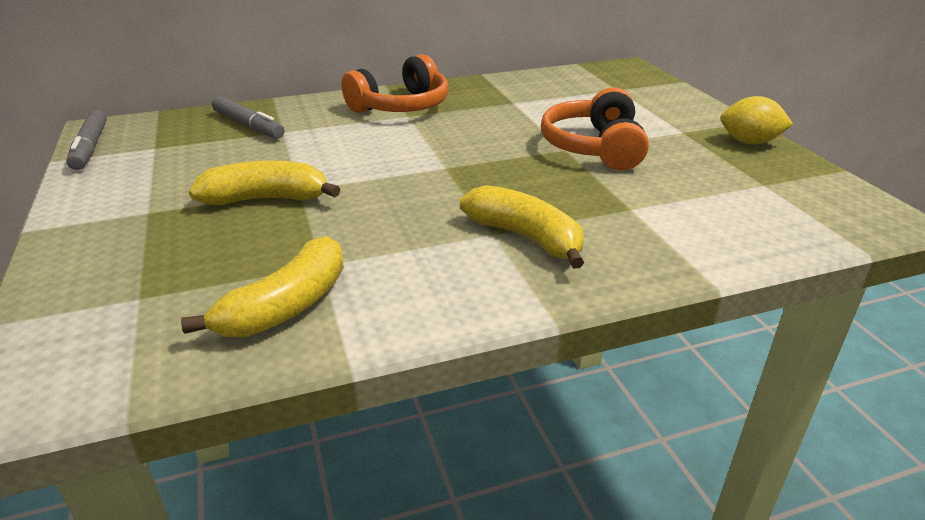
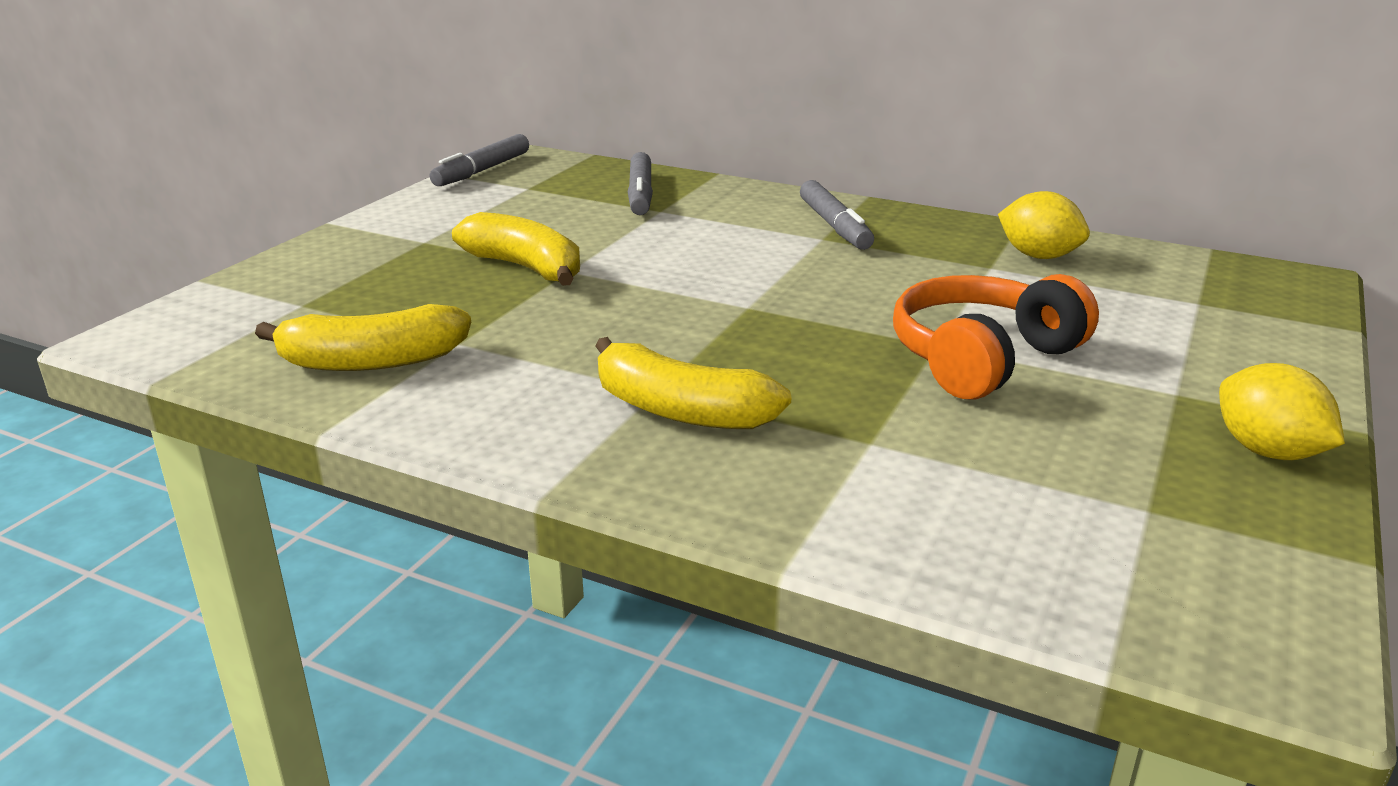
camera: 45 degrees right, 5 degrees down
orange headphones [341,54,448,113] -> grey marker [800,180,874,250]
yellow banana [460,185,584,269] -> yellow banana turned 120 degrees clockwise [595,337,791,429]
none -> yellow lemon [998,191,1090,259]

